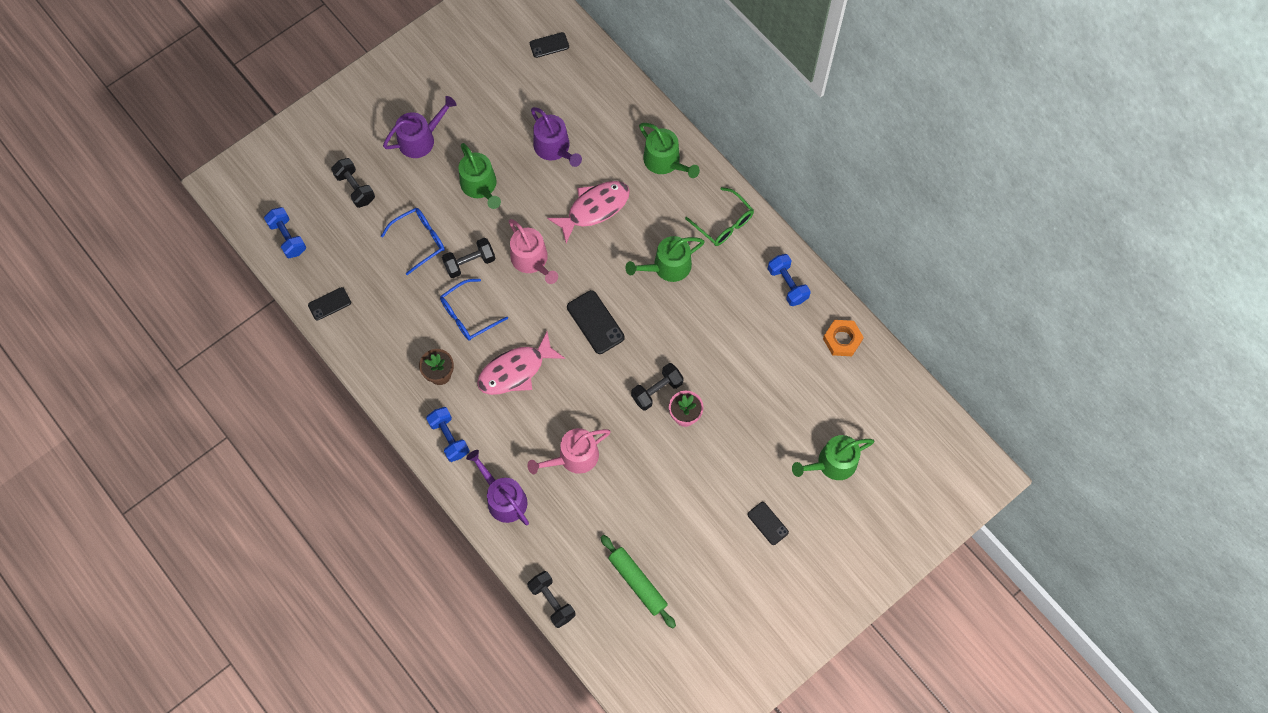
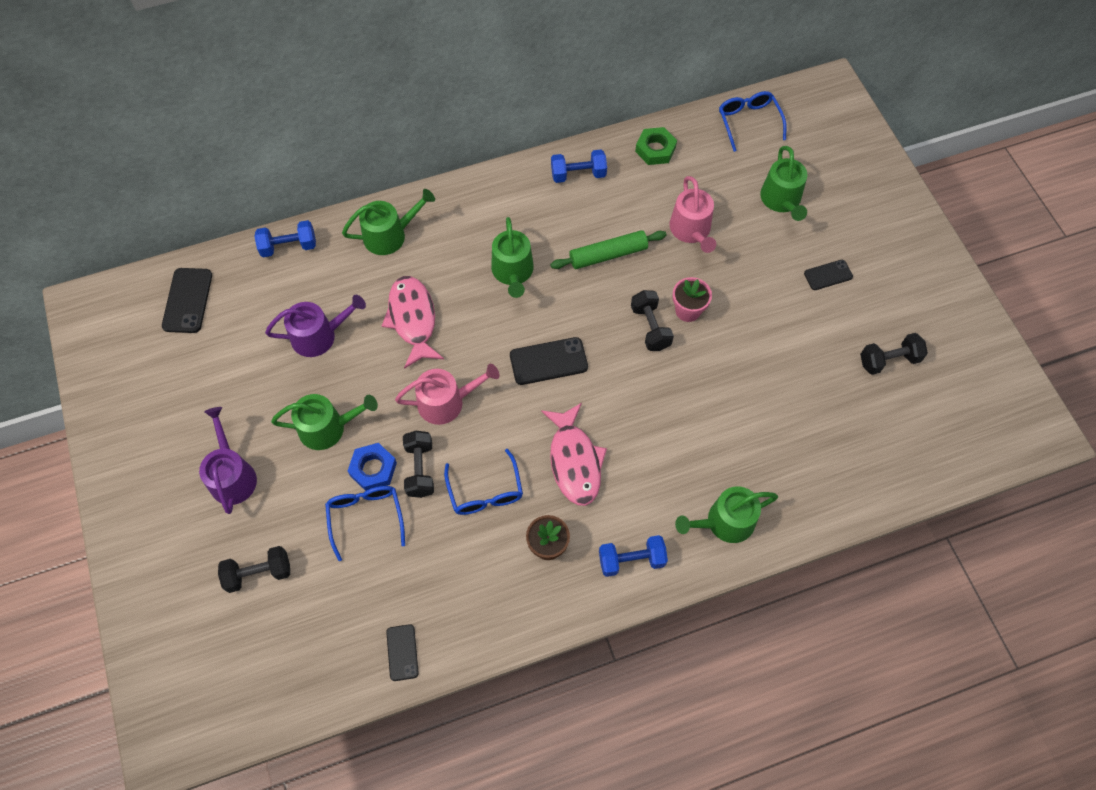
camera: 70 degrees left, 5 degrees down
blue dumbbell [264,207,306,258] -> blue dumbbell moved to [254,220,316,257]
purple watering can [466,450,529,525] -> green watering can [675,486,778,543]
pink watering can [528,428,610,474] -> pink watering can moved to [669,176,716,253]
black dumbbell [528,571,575,628] -> black dumbbell moved to [860,333,928,375]
black phone [530,32,569,58] -> black phone [162,268,212,333], size x1.59
green rolling pin [600,535,676,628] -> green rolling pin moved to [550,230,667,269]
green glasses [685,187,754,246] -> none
orange nut [823,320,864,356] -> green nut [635,127,677,165]
none -> blue nut [348,443,397,491]
none -> blue glasses [719,91,786,152]

